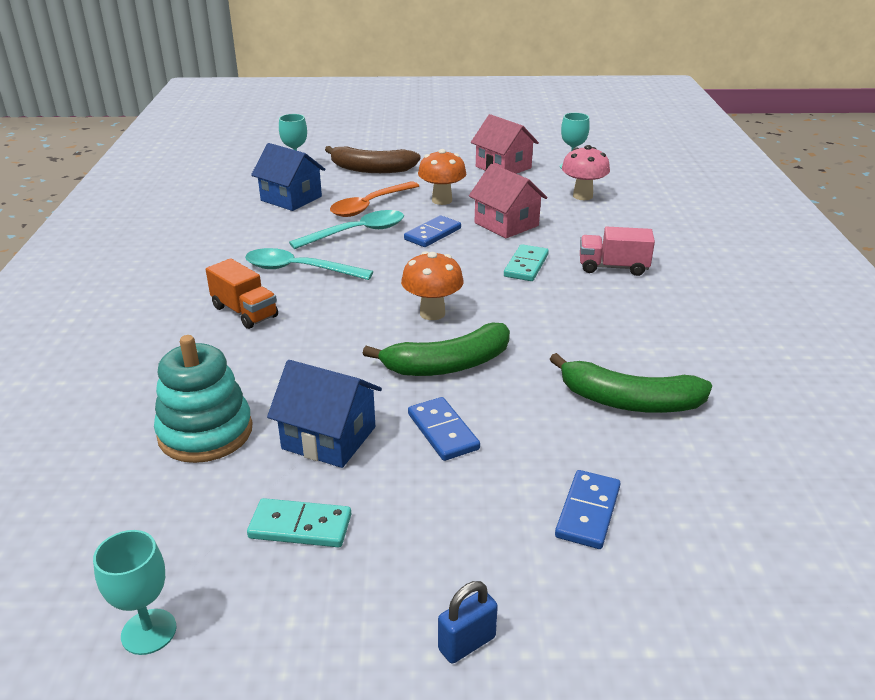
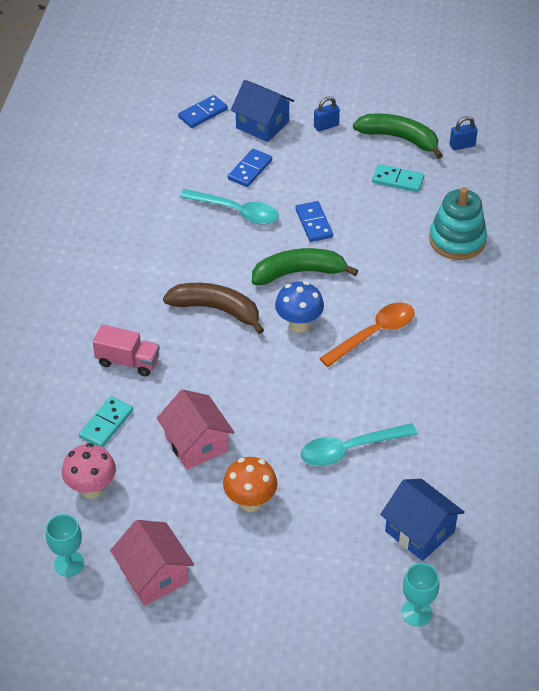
camera: 170 degrees left, 15 degrees up
turquoise goblet [93,530,177,655] -> blue padlock [450,116,478,150]
orange truck [206,258,278,329] -> none
turquoise spoon [245,248,373,280] -> turquoise spoon moved to [180,189,279,225]
blue house [267,360,382,468] -> blue house moved to [231,80,294,142]
brown banana [325,146,421,173] -> brown banana moved to [163,283,264,334]
orange spoon [330,181,419,217] -> orange spoon moved to [319,302,415,367]
orange mushroom [401,251,464,320] -> blue mushroom [275,281,324,333]
blue domino [404,216,461,247] -> blue domino moved to [178,95,228,128]
turquoise domino [504,244,549,281] -> turquoise domino moved to [79,396,133,447]
green banana [550,353,712,413] -> green banana moved to [353,113,443,159]

